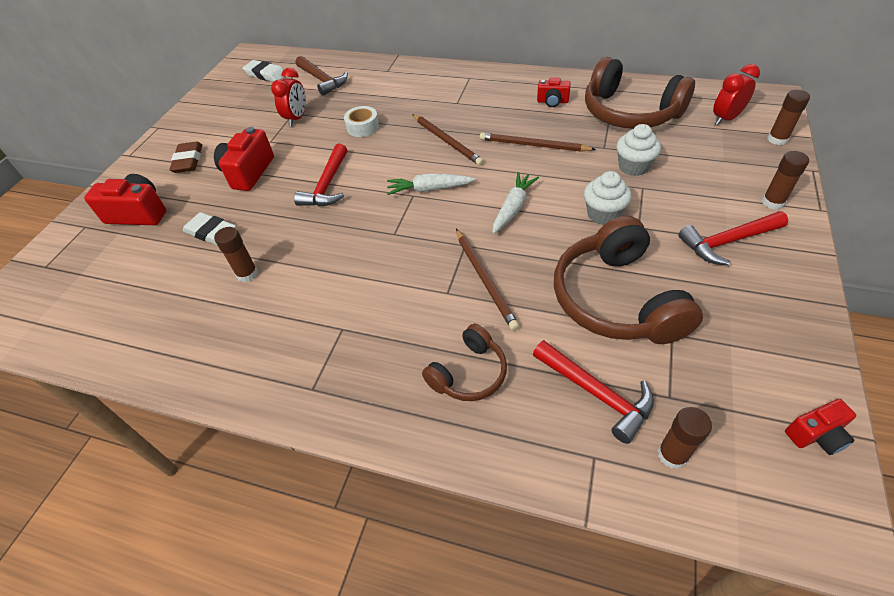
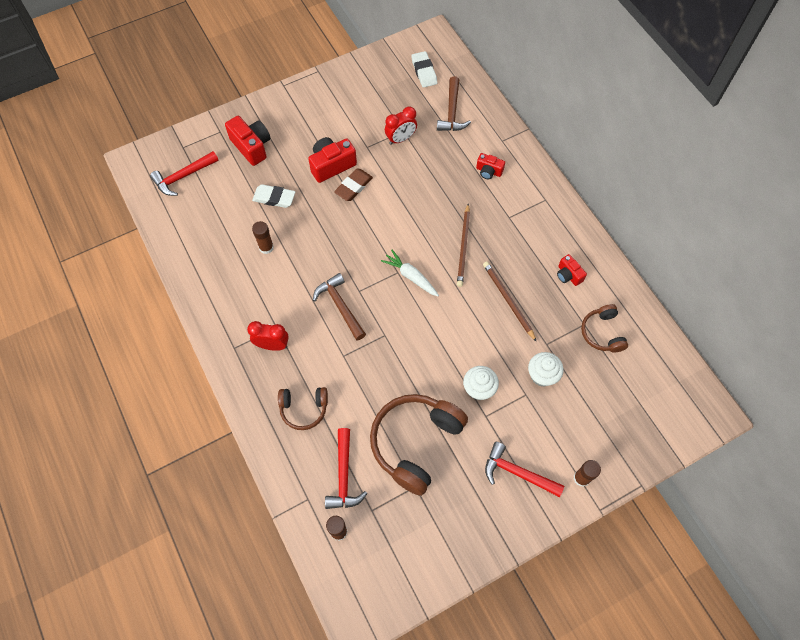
camera: 40 degrees right, 15 degrees up
brown eraser [169,142,202,173] -> brown eraser moved to [334,169,373,201]
white eraser [183,212,236,245] -> white eraser turned 60 degrees counterclockwise [252,184,295,208]
red hammer [294,144,347,207] -> red hammer moved to [150,151,219,196]
white tape [344,106,379,137] -> none
brown pencil [456,229,519,331] -> none
white carrot [492,172,539,234] -> none
brown headphones [585,57,695,129] -> brown headphones [581,304,628,352], size x0.54
red clock [713,64,760,125] -> red clock moved to [247,321,289,351]
brown glue stick [768,90,810,145] -> none
red camera [785,399,856,455] -> red camera moved to [476,153,505,179]
none -> brown hammer [313,273,366,340]

